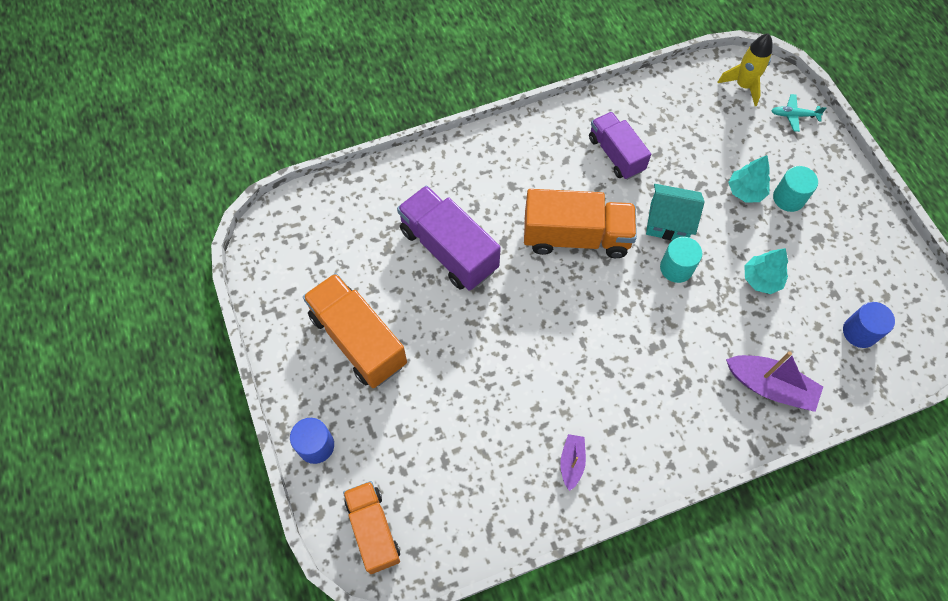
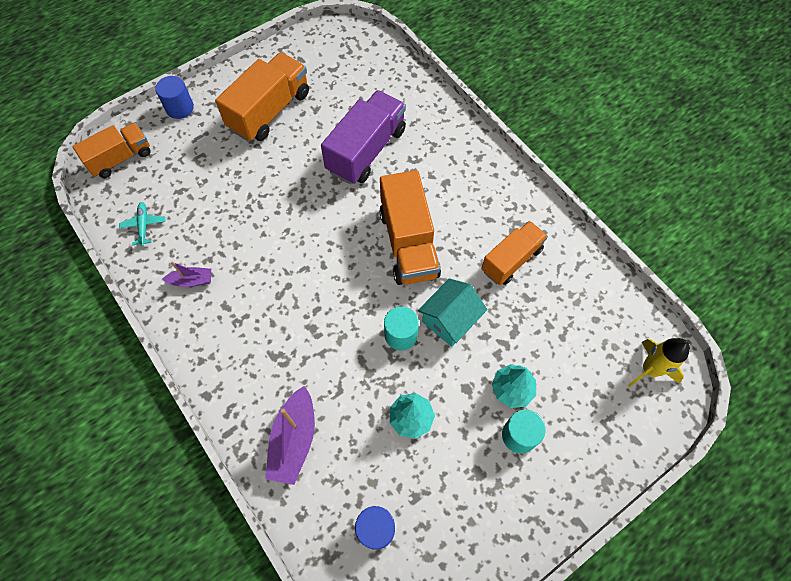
camera: 75 degrees right, 0 degrees up
purple truck [589,112,651,180] -> orange truck [481,221,548,285]
turquoise house [646,184,705,240] -> turquoise house turned 45 degrees clockwise [418,278,487,347]
turquoise plane [771,94,827,132] -> turquoise plane moved to [119,202,165,246]

